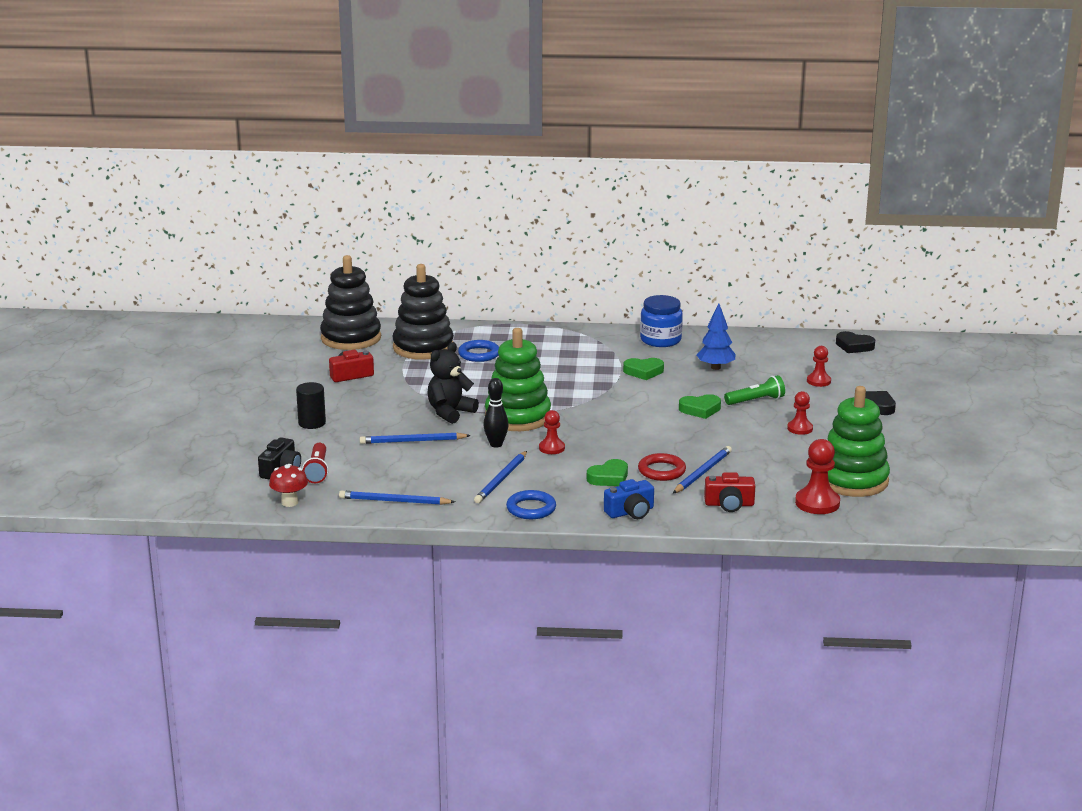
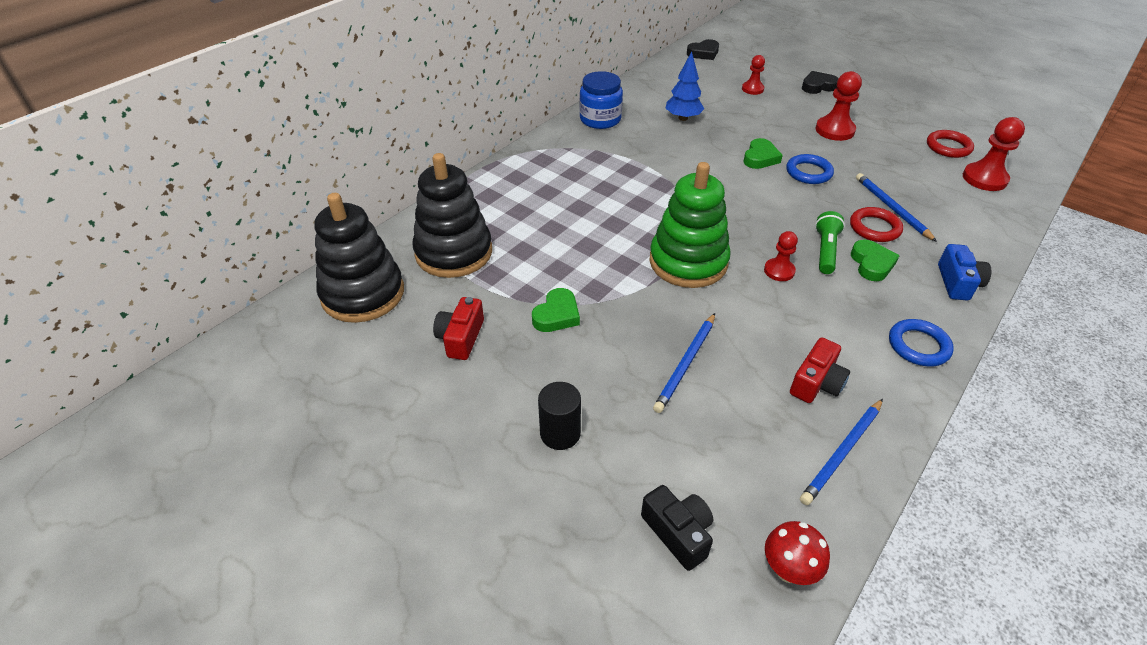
camera: 55 degrees left, 20 degrees up
red flashlight [302,443,328,483] -> none
black teddy bear [428,342,479,424] -> none
blue ring [458,340,499,362] -> blue ring moved to [786,154,834,184]
blue pencil [474,451,527,503] -> none
black bowling pin [483,378,509,448] -> none
green heart [623,358,664,380] -> green heart moved to [532,288,580,332]
red camera [704,472,755,512] -> red camera moved to [790,337,850,403]
green flashlight [724,375,785,405] -> green flashlight moved to [815,211,845,274]
red pawn [787,391,813,435] -> red pawn [815,71,862,141], size x1.60
green stacking toy [828,386,890,497] -> red ring [927,130,974,158]

